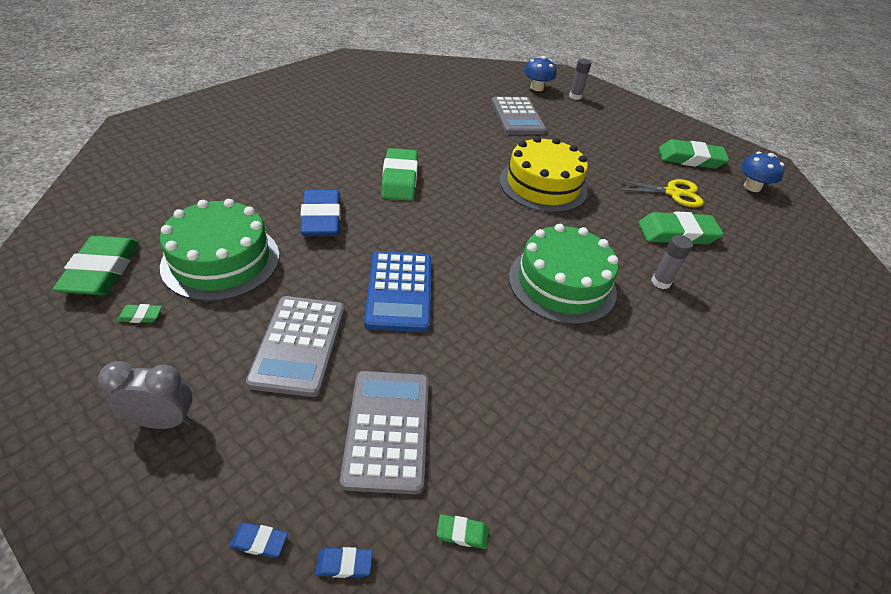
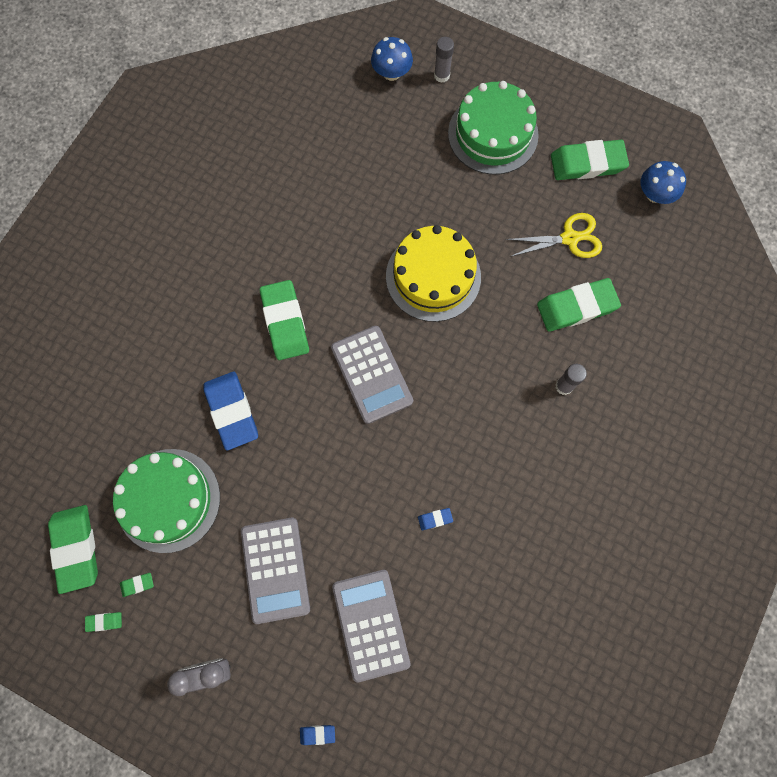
camera: 10 degrees left, 30 degrees up
blue eraser [315,547,373,578] -> blue eraser moved to [418,508,453,530]
blue calculator [364,251,431,332] -> none
green eraser [437,514,489,549] -> green eraser moved to [85,612,122,632]
grey calculator [491,97,546,135] -> grey calculator moved to [331,326,413,424]
green cake [509,224,618,325] -> green cake moved to [448,81,539,175]

